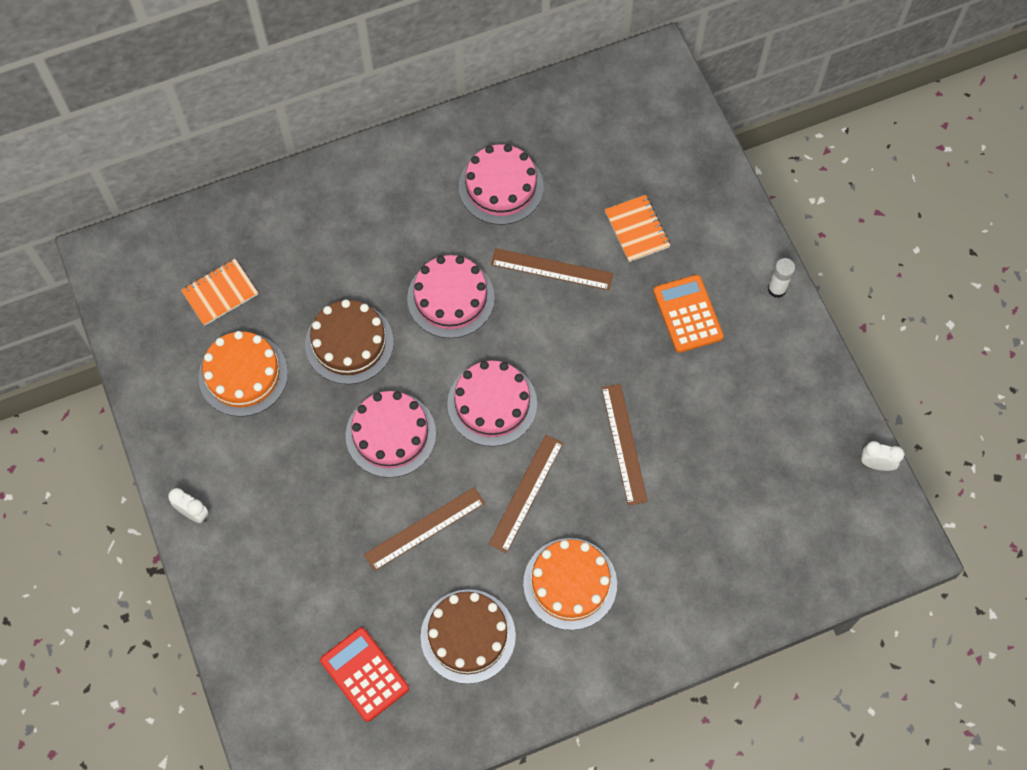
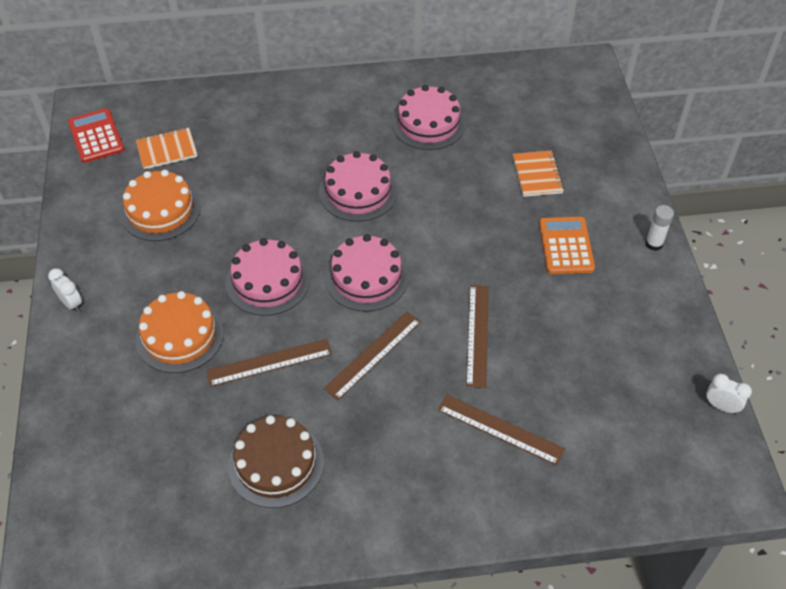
camera: 15 degrees right, 15 degrees down
brown cake [305,299,394,384] -> none
red calculator [320,627,409,722] -> red calculator moved to [68,108,124,163]
brown ruler [491,248,613,290] -> brown ruler moved to [438,395,565,465]
orange cake [523,538,617,630] -> orange cake moved to [135,291,224,373]

